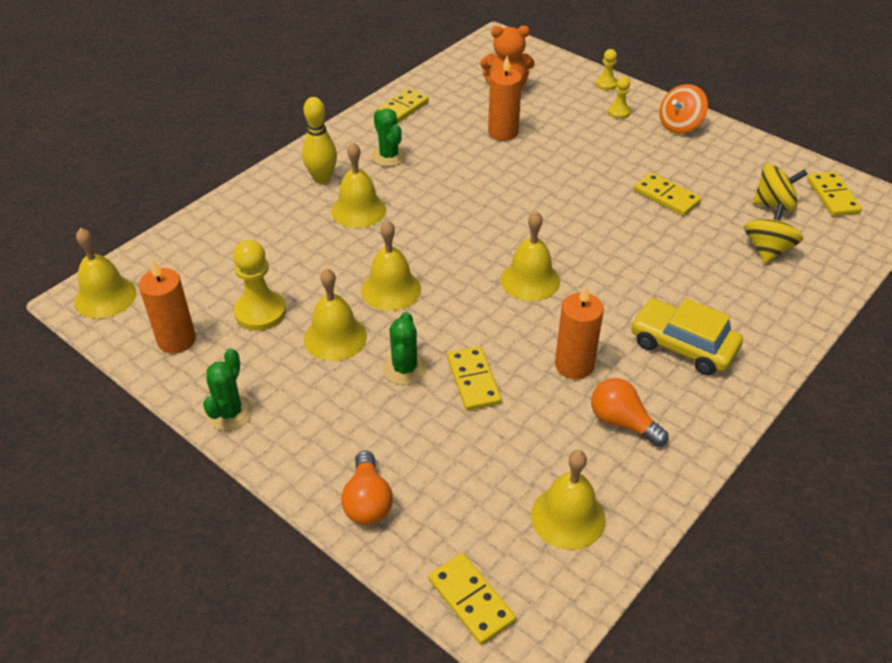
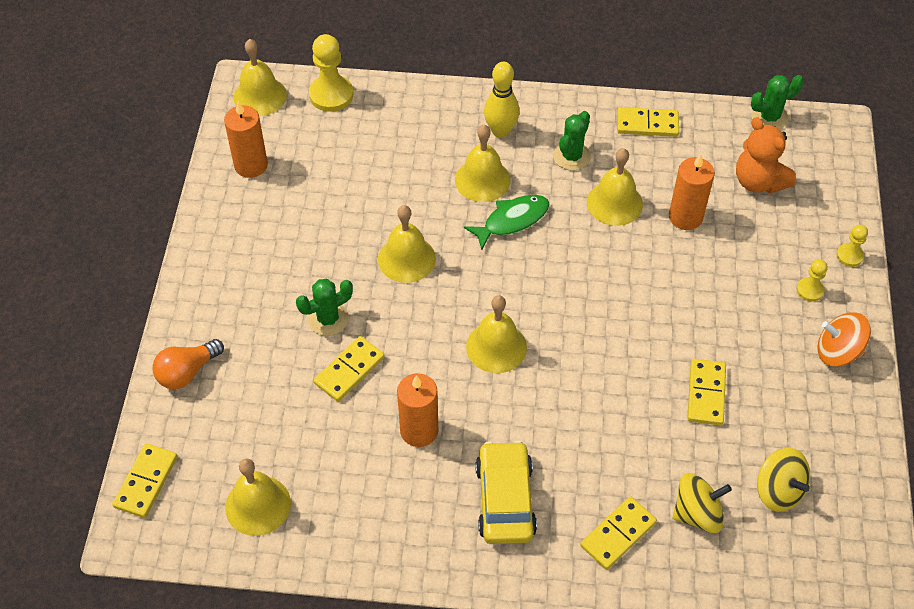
camera: 55 degrees right, 10 degrees up
green cactus [203,348,253,431] -> green cactus moved to [751,75,804,129]
yellow pawn [233,240,286,331] -> yellow pawn moved to [309,34,353,112]
yellow bell [304,268,367,361] -> yellow bell moved to [587,148,643,226]
orange light bulb [591,378,668,447] -> none
yellow domino [807,172,862,216] -> yellow domino moved to [580,496,657,570]
none -> green fish [464,195,549,250]

